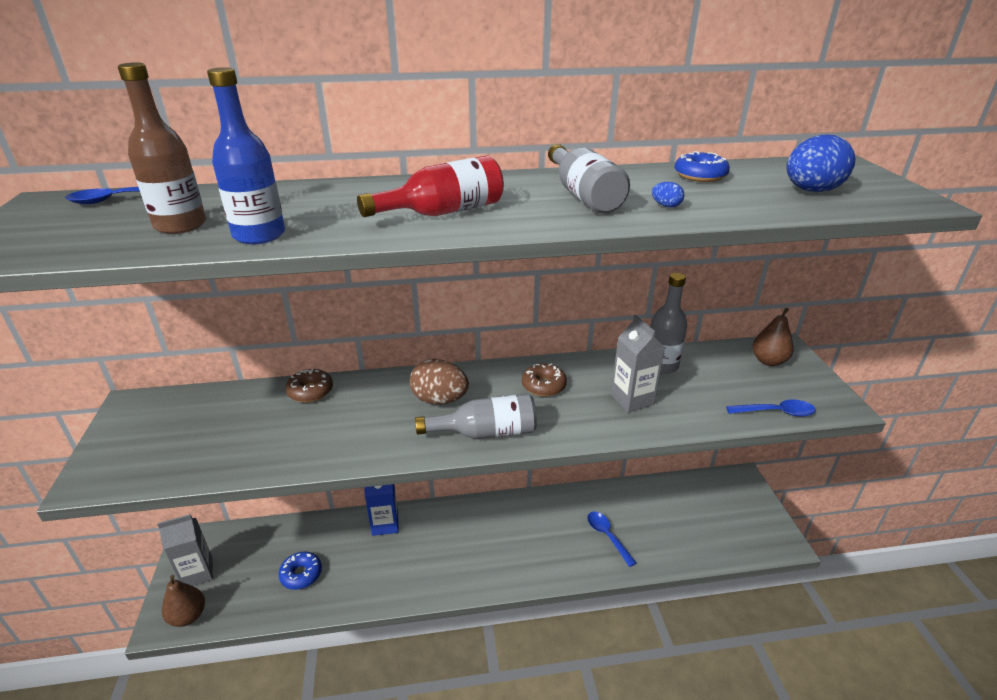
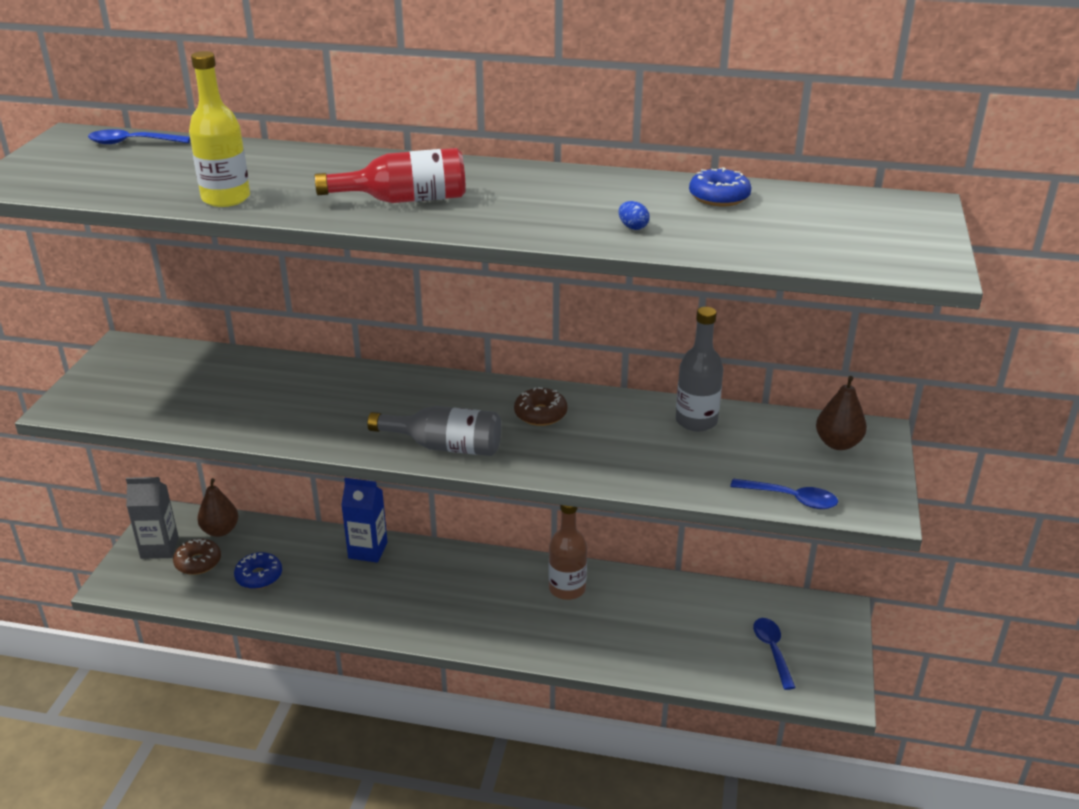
camera: 20 degrees right, 0 degrees up
brown bottle [118,62,206,234] -> brown bottle moved to [549,505,587,600]
brown pear [162,575,205,627] -> brown pear moved to [197,478,238,537]
blue bottle [207,67,285,244] -> yellow bottle [189,51,250,207]
brown donut [286,369,333,403] -> brown donut moved to [173,539,221,575]
brown egg [410,359,469,405] -> none
grey bottle [548,144,630,214] -> none
blue spoon [587,512,636,567] -> blue spoon moved to [753,618,796,690]
grey carton [611,315,665,413] -> none
blue egg [786,135,855,192] -> none

